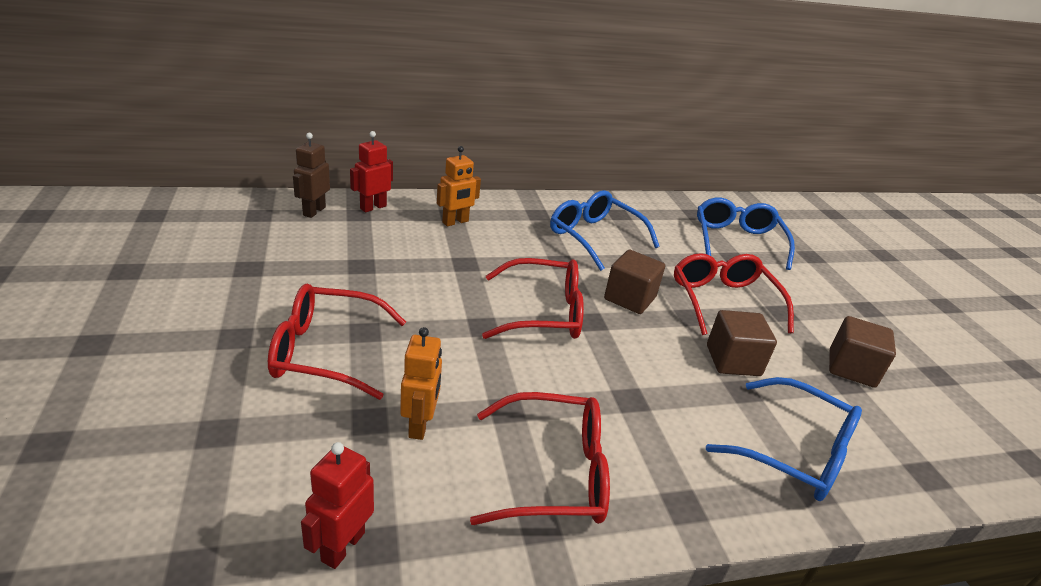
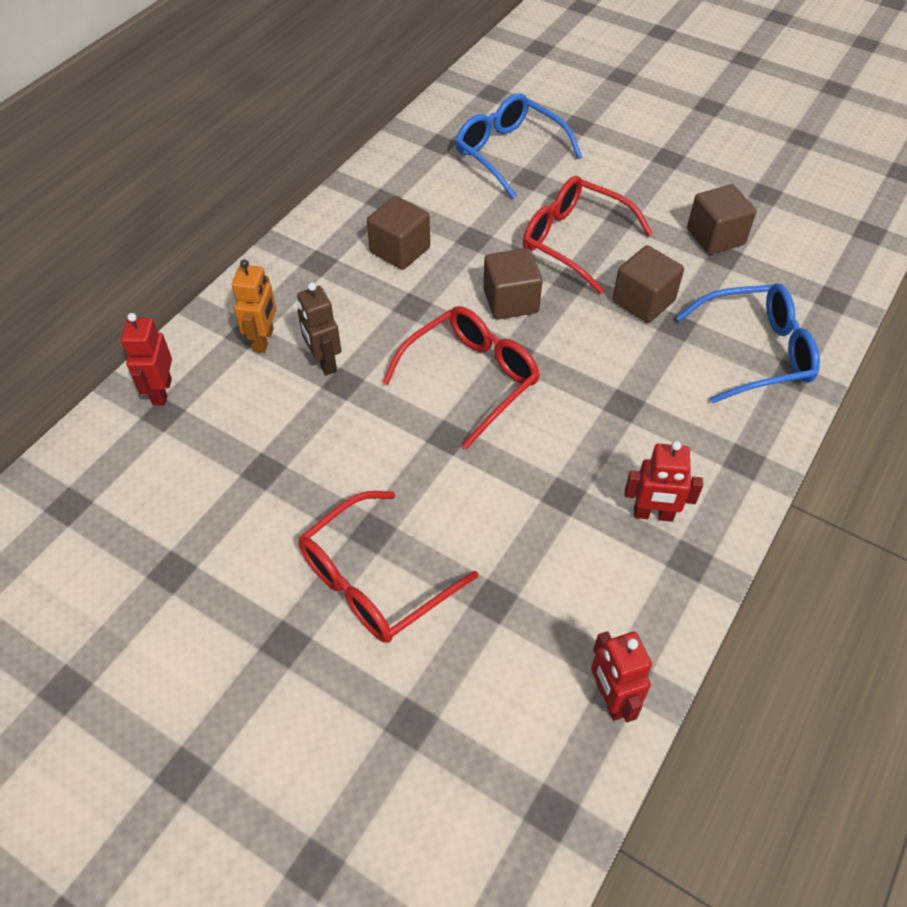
camera: 40 degrees left, 20 degrees up
brown robot [293,133,330,218] -> brown robot moved to [297,282,341,376]
orange robot [400,327,442,440] -> none
red glasses [470,392,610,525] -> red robot [625,441,703,522]
blue glasses [550,190,660,271] -> brown cube [367,196,430,270]

